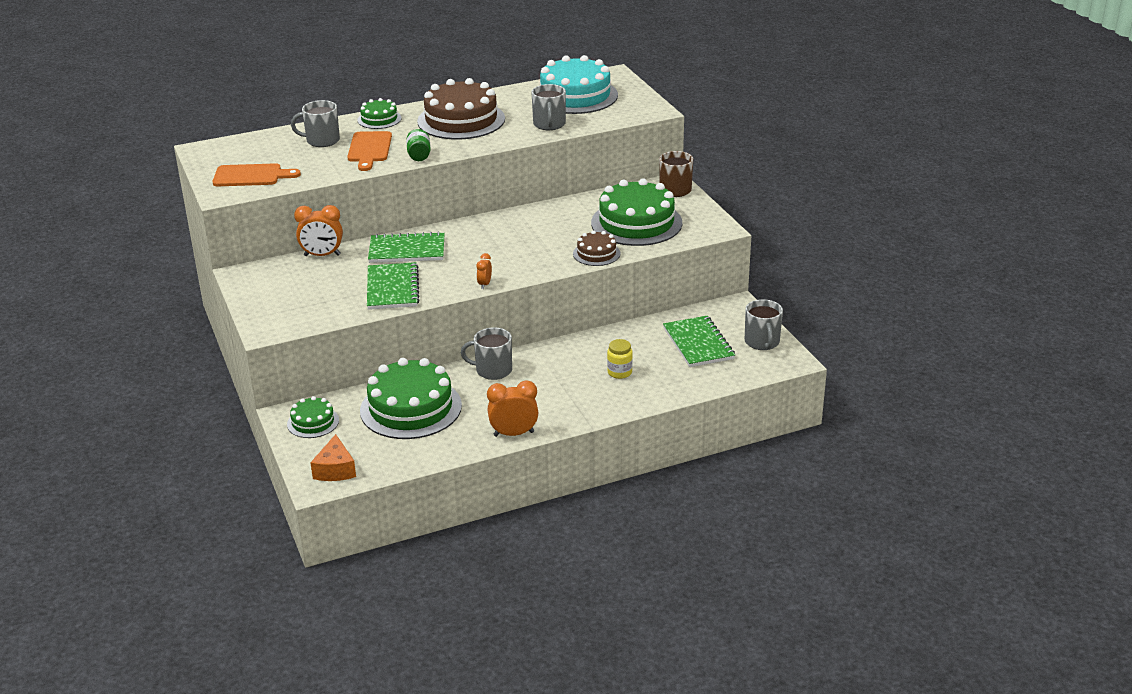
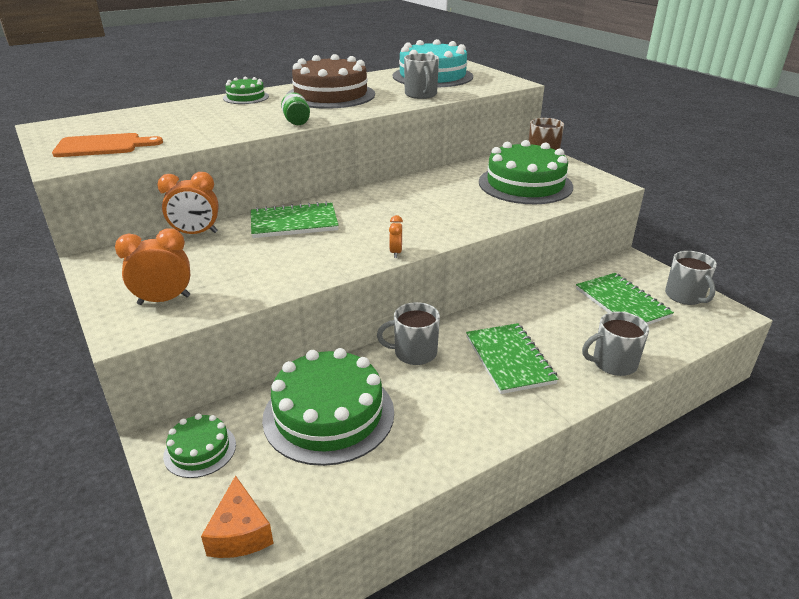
camera: 10 degrees left, 0 degrees up
grey mug [291,100,340,147] -> grey mug moved to [582,312,649,376]
orange cutting board [347,131,392,171] -> none
green notebook [367,262,420,310] -> green notebook moved to [466,323,559,394]
orange clock [487,380,538,437] -> orange clock moved to [115,228,190,305]
brown cake [573,230,620,266] -> none
yellow jar [607,339,633,379] -> none

